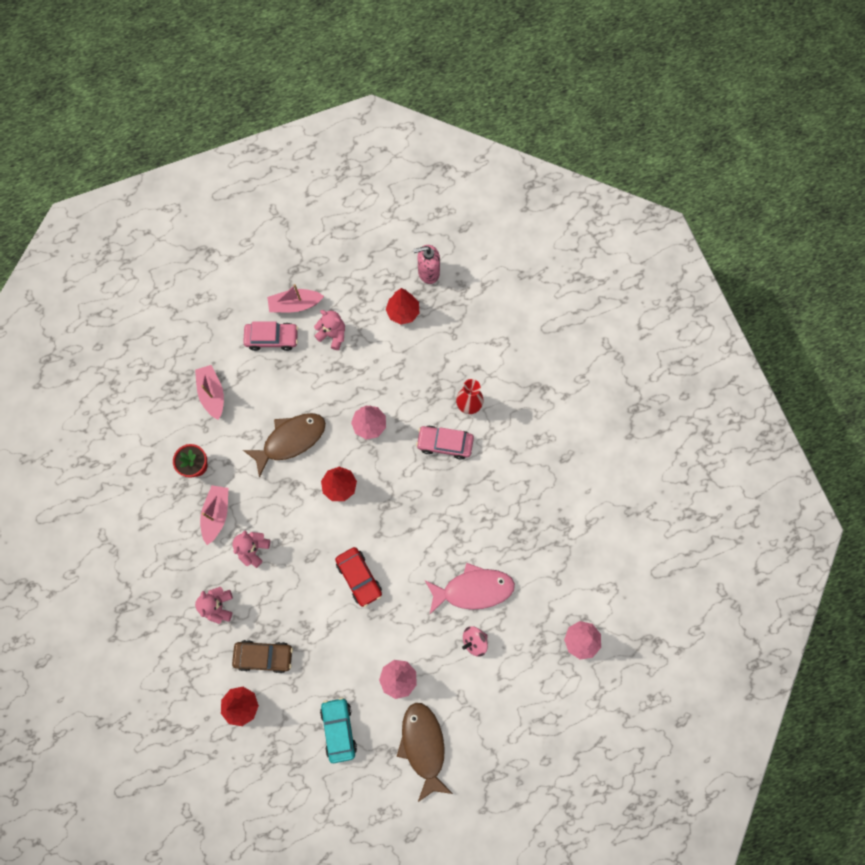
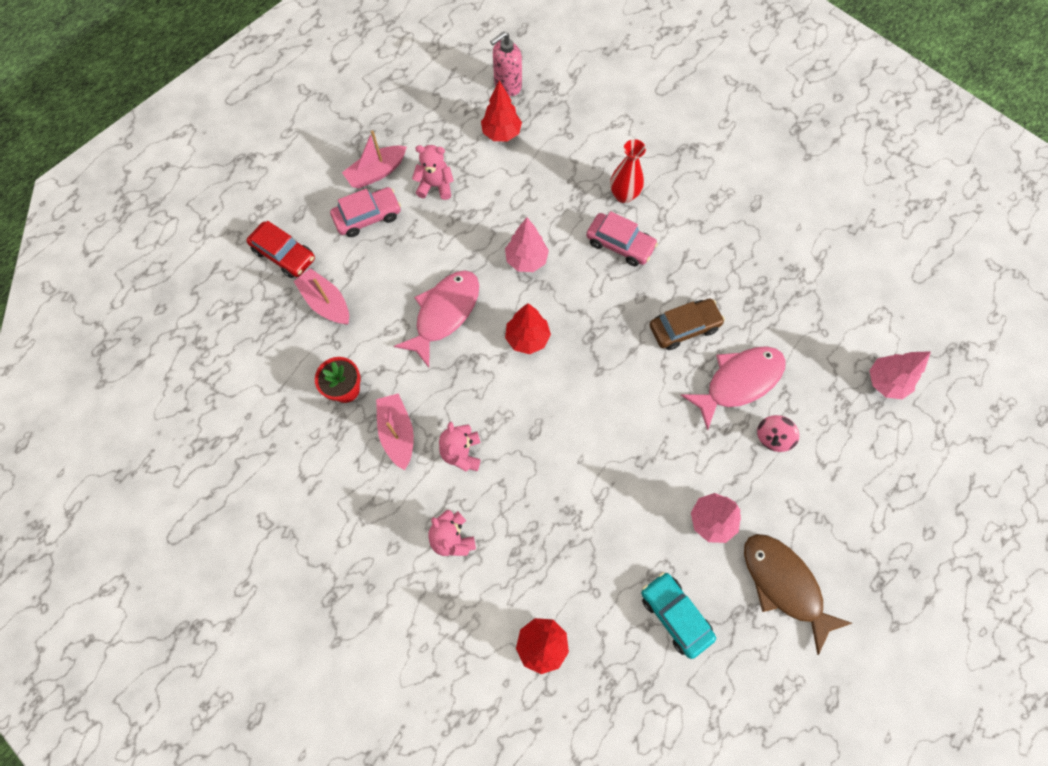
camera: 25 degrees left, 5 degrees down
brown car [232,640,293,673] -> brown car moved to [649,299,725,350]
brown fish [243,413,326,478] -> pink fish [394,270,479,368]
red car [335,547,382,607] -> red car moved to [246,221,315,278]
pink car [416,426,474,460] -> pink car turned 135 degrees counterclockwise [586,211,658,266]

